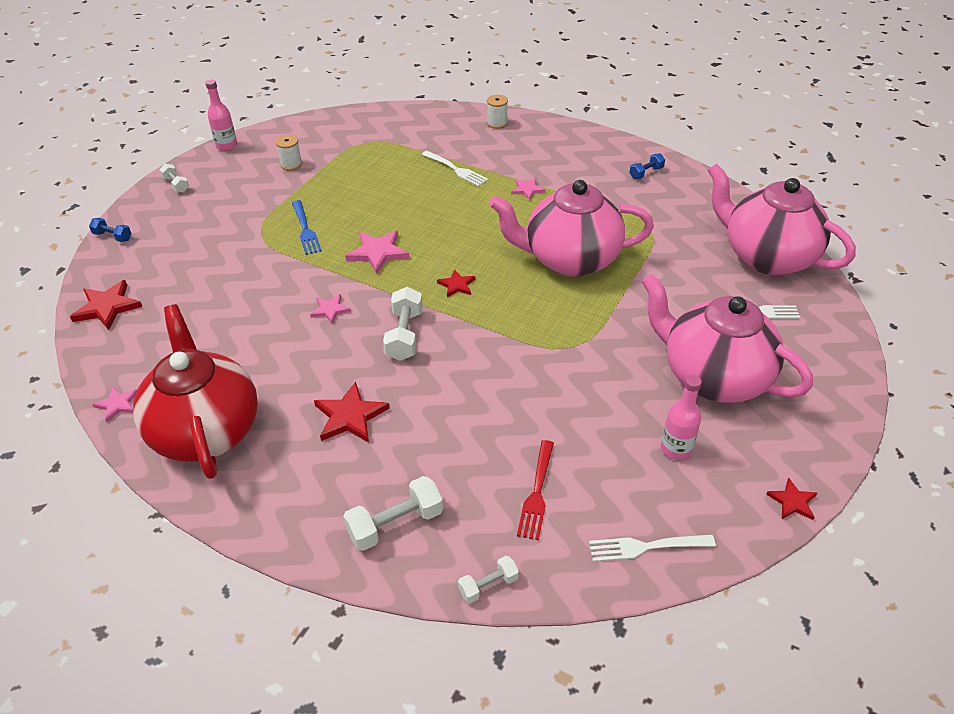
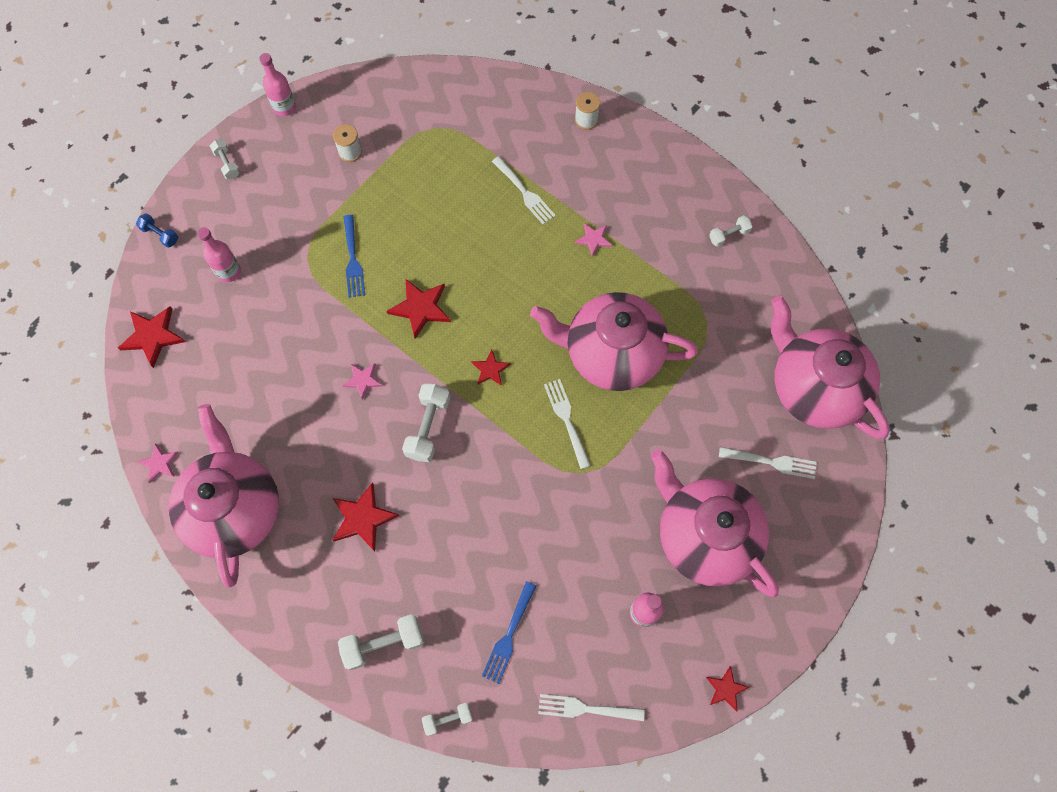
camera: 10 degrees right, 25 degrees up
red teapot [133,304,258,479] -> pink teapot [169,404,279,588]
pink star [345,230,409,274] -> red star [387,279,451,339]
red fork [517,440,554,540] -> blue fork [482,581,536,684]
blue dumbbell [629,153,665,179] -> white dumbbell [709,215,753,247]
none -> pink bottle [197,227,241,282]
none -> white fork [544,379,591,469]

